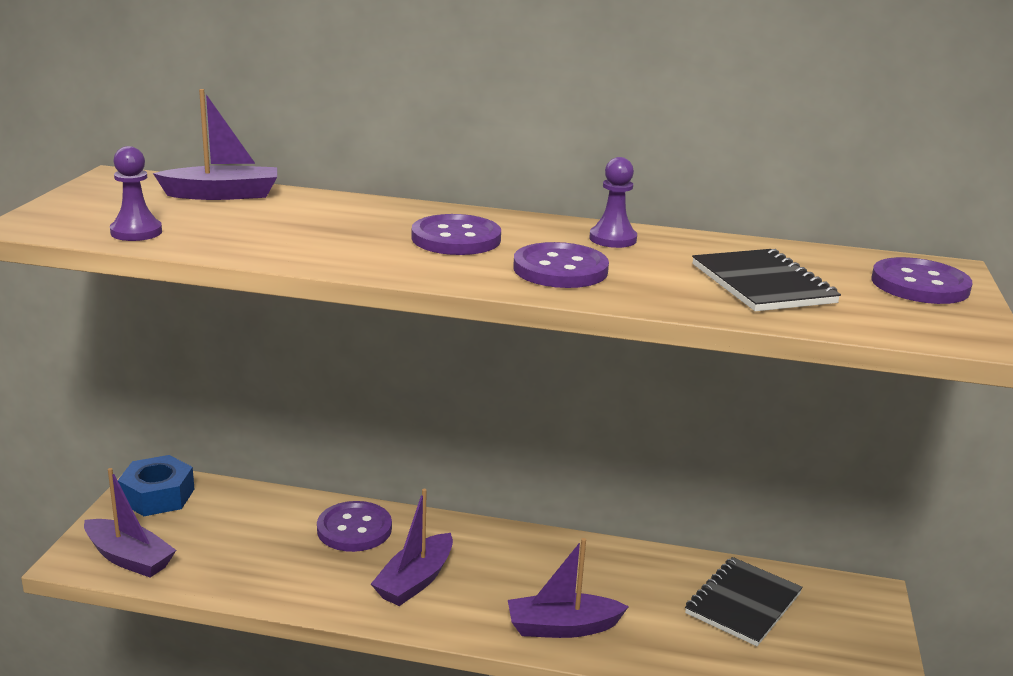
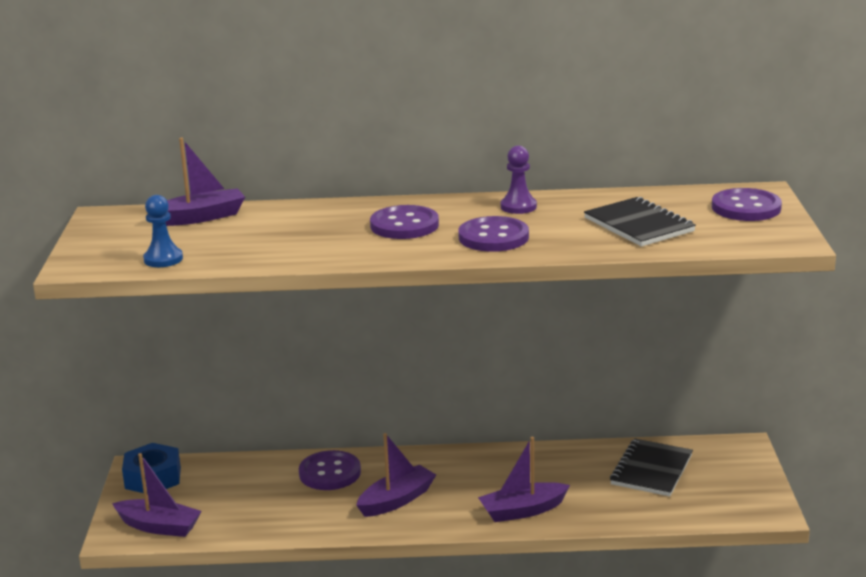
camera: 10 degrees left, 0 degrees up
purple pawn [110,146,162,241] -> blue pawn [143,195,183,267]
purple boat [371,489,453,606] -> purple boat turned 150 degrees counterclockwise [356,433,436,517]

